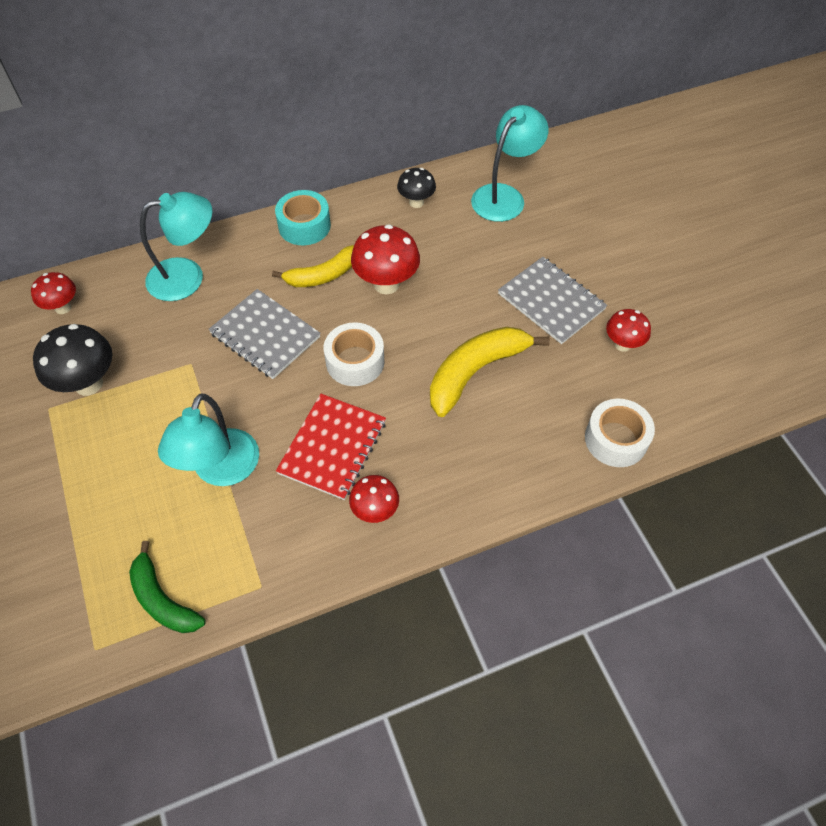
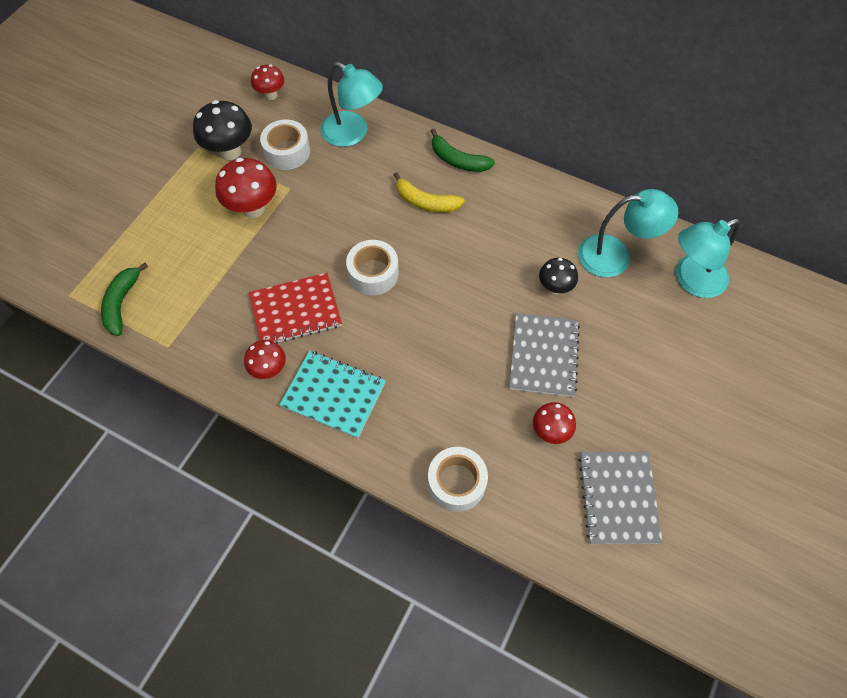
camera: 50 degrees right, 5 degrees up
turquoise lamp [158,394,259,486] -> turquoise lamp moved to [676,219,741,298]
grey notebook [208,289,321,379] -> grey notebook moved to [578,452,663,544]
turquoise tape [275,190,331,245] -> green banana [431,129,495,172]
red mushroom [351,224,420,295] -> red mushroom moved to [215,158,277,218]
black mushroom [397,168,436,208] -> black mushroom moved to [539,258,578,294]
yellow banana [430,327,550,417] -> none
none -> white tape [260,120,310,170]
none -> turquoise notebook [280,351,386,438]

